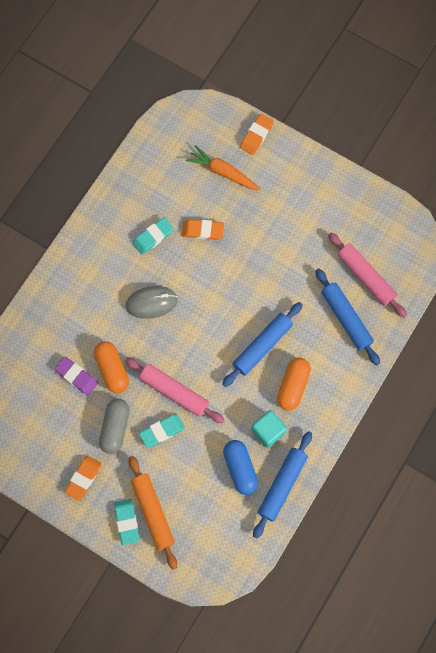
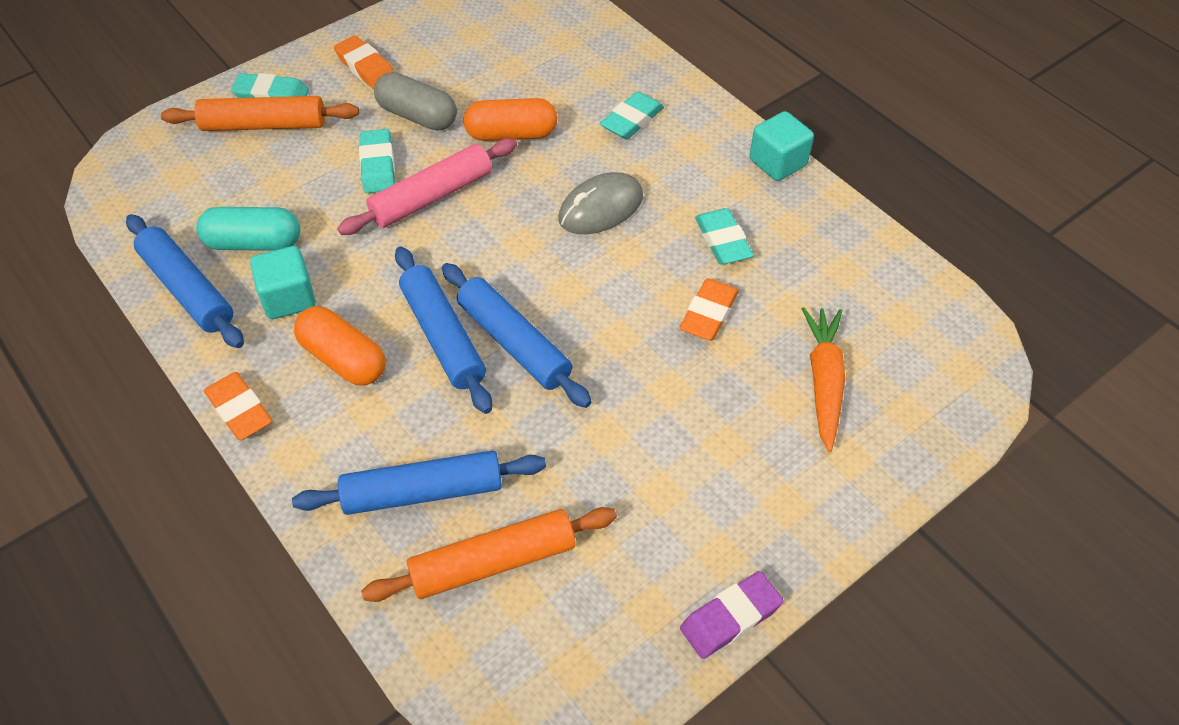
camera: 110 degrees right, 20 degrees down
purple eraser [54,356,98,396] -> purple eraser moved to [680,571,784,659]
grey mouse [125,286,178,319] -> grey mouse turned 45 degrees clockwise [558,172,643,234]
orange carrot [186,145,261,190] -> orange carrot turned 45 degrees counterclockwise [802,307,845,452]
blue capsule [223,440,258,495] -> turquoise capsule [196,207,300,251]
orange eraser [240,114,274,155] -> orange eraser moved to [204,372,272,440]
pink rolling pin [328,233,407,317] -> orange rolling pin [361,507,617,602]
none -> blue rolling pin [442,263,592,408]
none -> turquoise eraser [600,91,664,139]
none -> turquoise cube [749,111,814,181]

